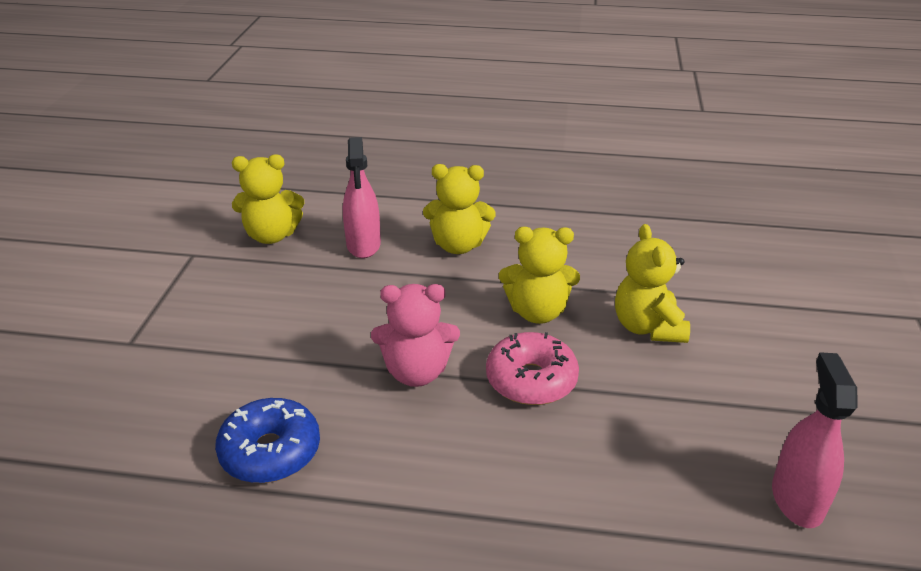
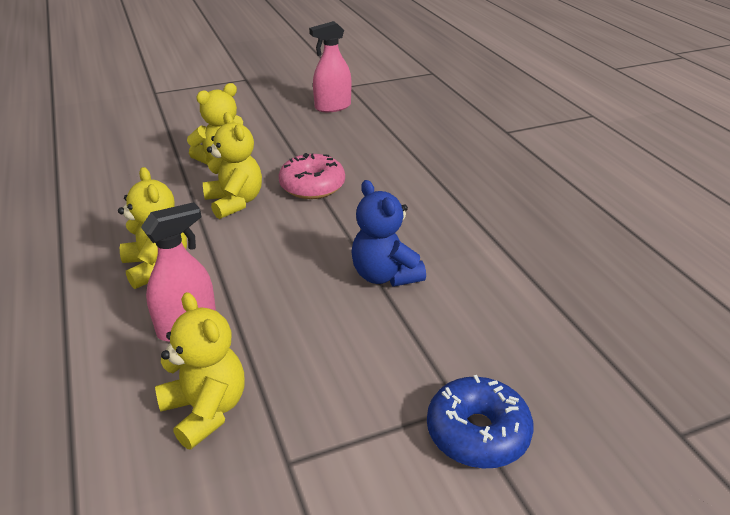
camera: 120 degrees left, 0 degrees up
blue donut [215,398,320,483] -> blue donut moved to [427,375,534,469]
pink teddy bear [371,284,460,387] -> none
none -> blue teddy bear [351,180,426,287]

